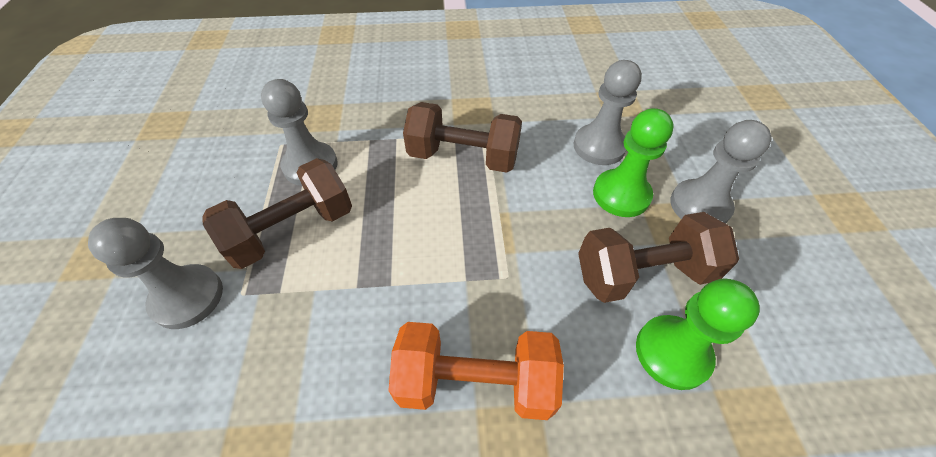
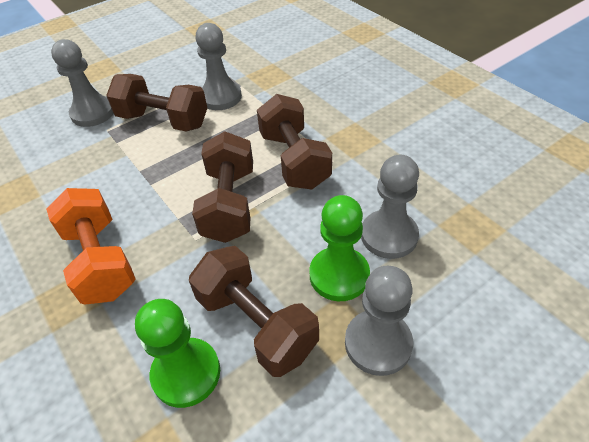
camera: 60 degrees right, 5 degrees down
none -> brown dumbbell [192,131,253,243]

